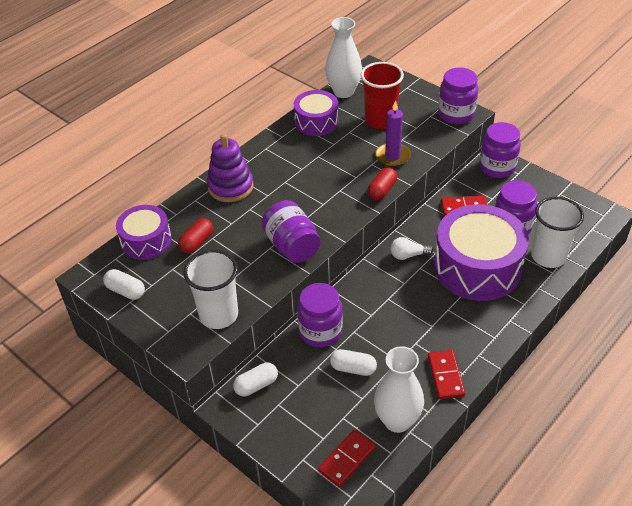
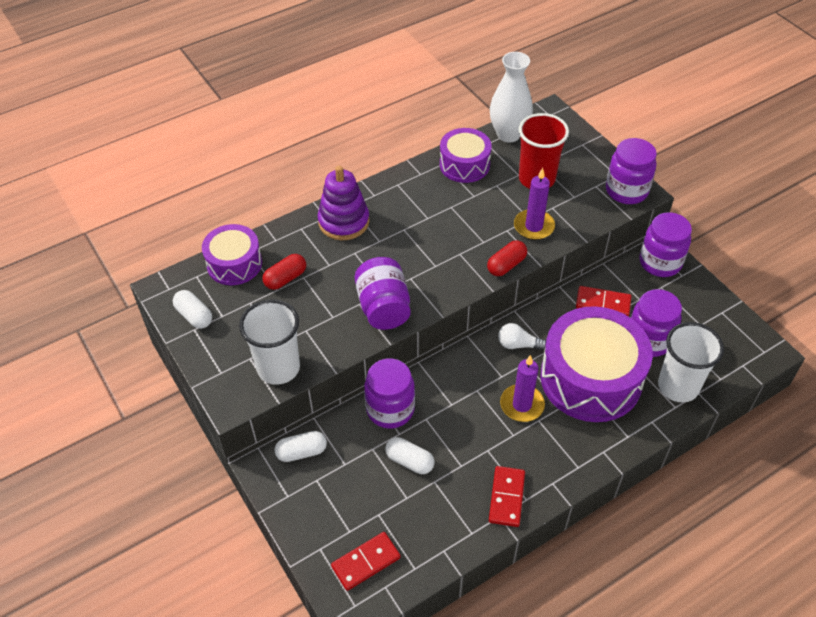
camera: 15 degrees right, 5 degrees up
white vase [374,346,424,433] -> none
none -> purple candle [500,355,545,422]

